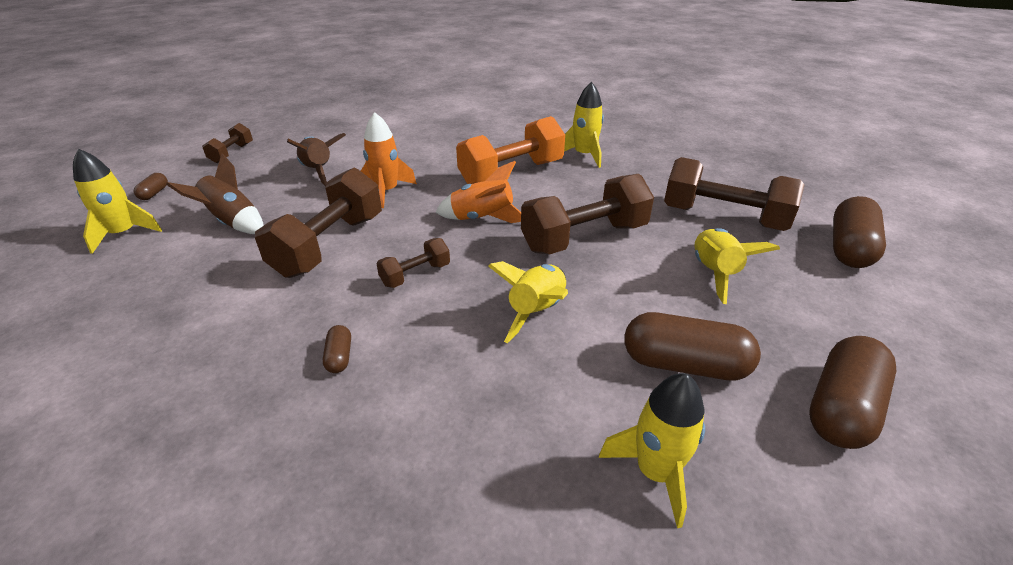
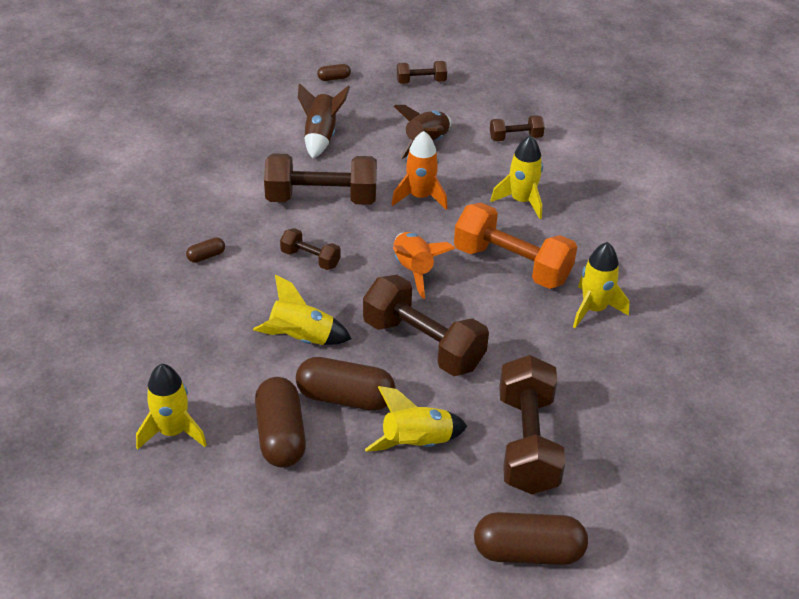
camera: 65 degrees right, 5 degrees up
yellow rocket [73,149,162,254] -> yellow rocket moved to [490,135,543,219]
brown capsule [809,336,896,449] -> brown capsule moved to [296,357,395,411]
none -> brown dumbbell [490,115,545,141]

